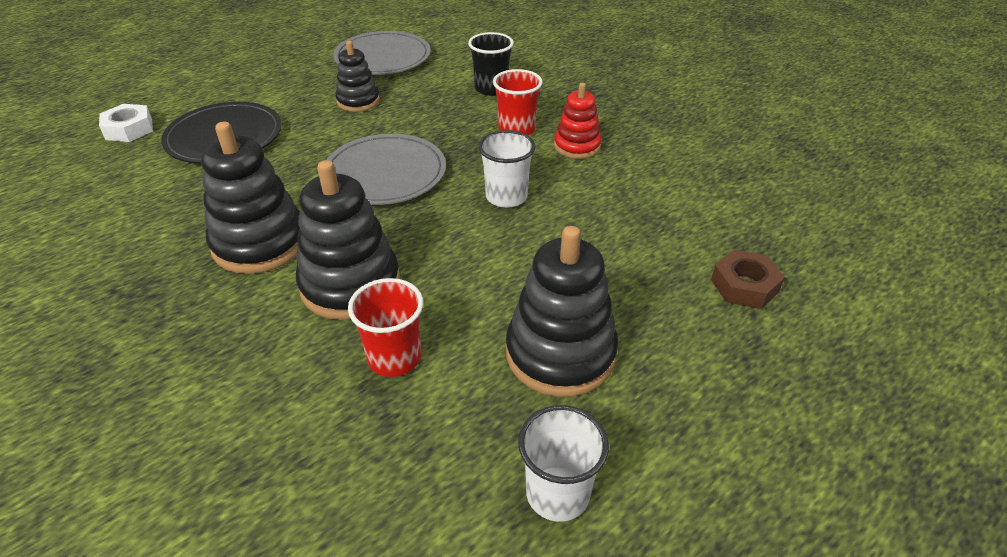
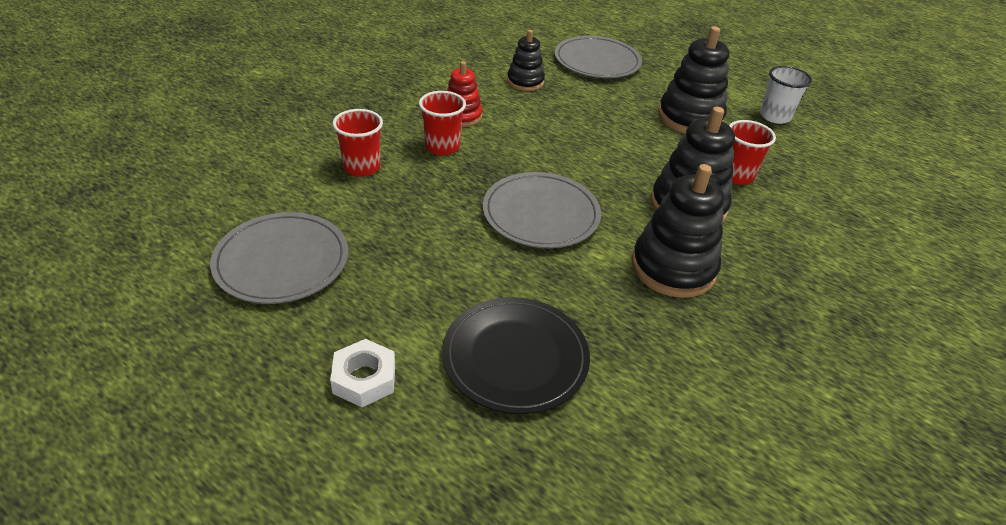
camera: 105 degrees left, 0 degrees up
white nut [99,104,153,142] -> white nut moved to [330,339,395,407]
black stacking toy [335,41,380,112] -> black stacking toy moved to [507,30,545,91]
black cup [468,32,514,96] -> red cup [333,109,383,177]
white cup [478,130,535,208] -> none
brown nut [711,250,785,309] -> grey plate [555,36,642,78]

